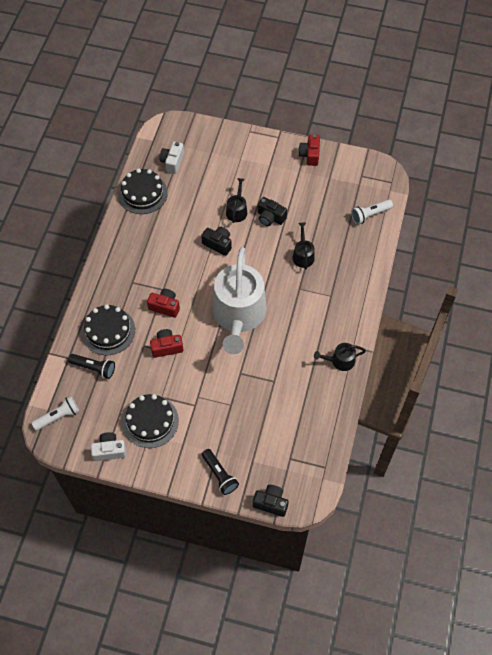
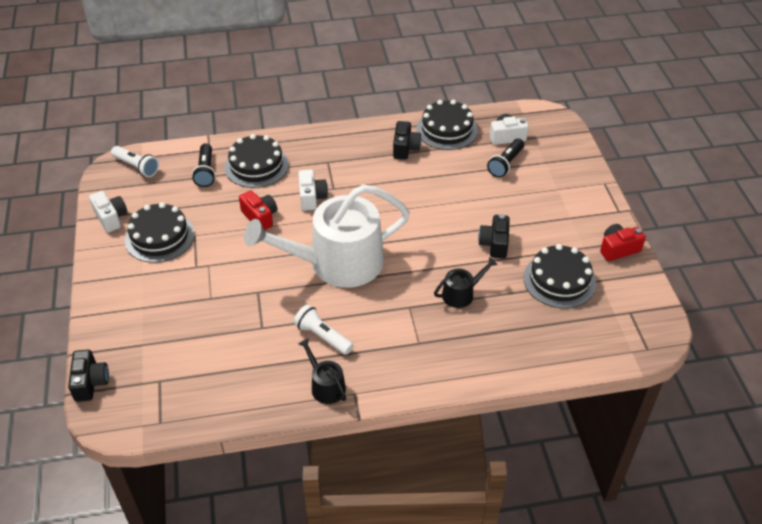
camera: 65 degrees right, 15 degrees down
red camera [147,289,180,318] -> white camera [298,170,328,211]
black camera [201,226,232,256] -> black camera moved to [393,121,421,159]
black flashlight [202,449,239,495] -> black flashlight moved to [487,139,524,178]
black watering can [226,178,247,223] -> none
white flashlight [351,200,393,224] -> white flashlight moved to [293,304,353,355]
none -> black cake [523,244,596,308]

